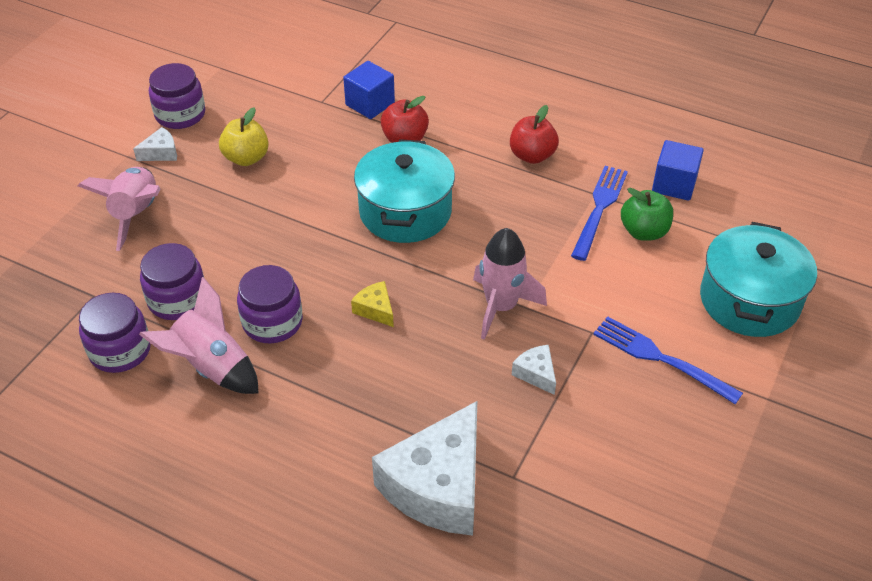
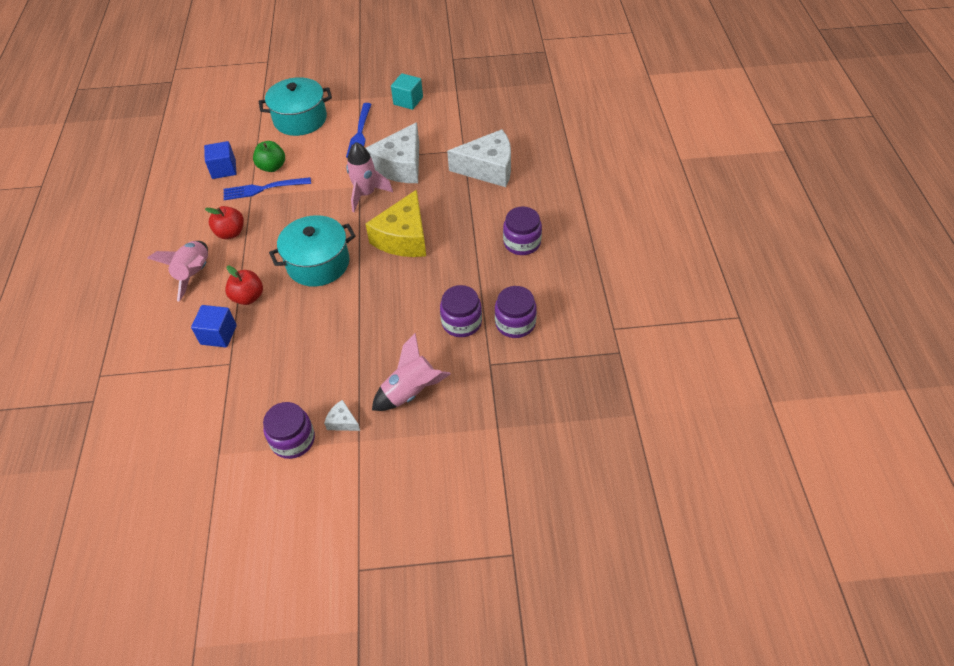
camera: 120 degrees left, 5 degrees up
pink rocket [139,277,259,394] -> pink rocket moved to [147,241,208,302]
yellow apple [219,107,269,166] -> none
purple jar [237,265,303,344] -> purple jar moved to [503,206,542,255]
yellow cheese [351,281,394,327] -> yellow cheese [366,189,426,257], size x2.37
white cheese [512,345,556,395] -> white cheese [366,122,419,183], size x2.37
none -> turquoise cube [391,73,423,110]

